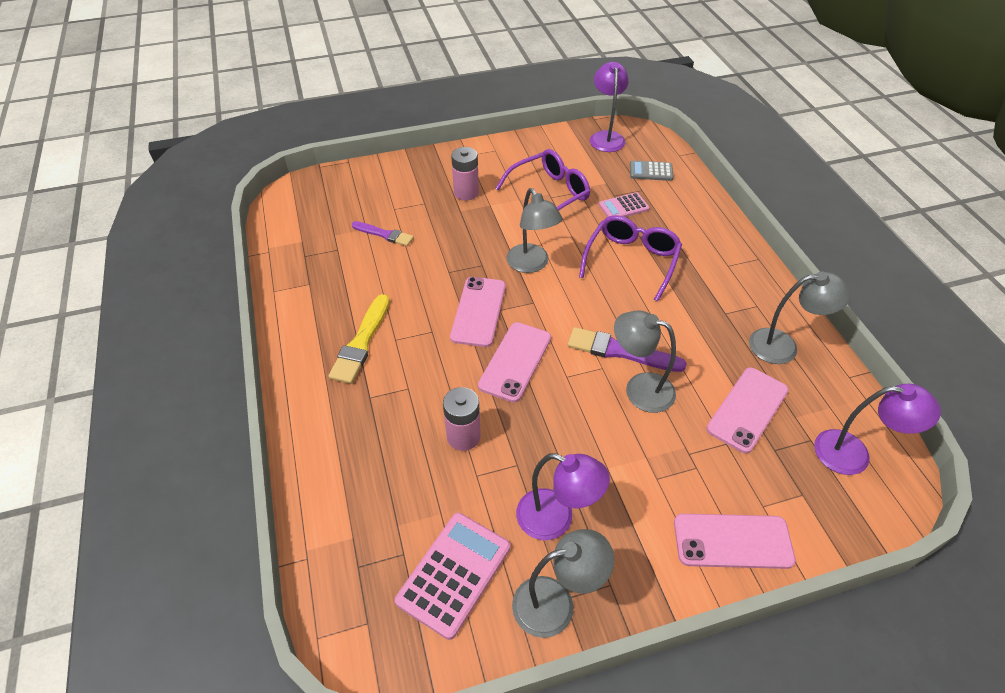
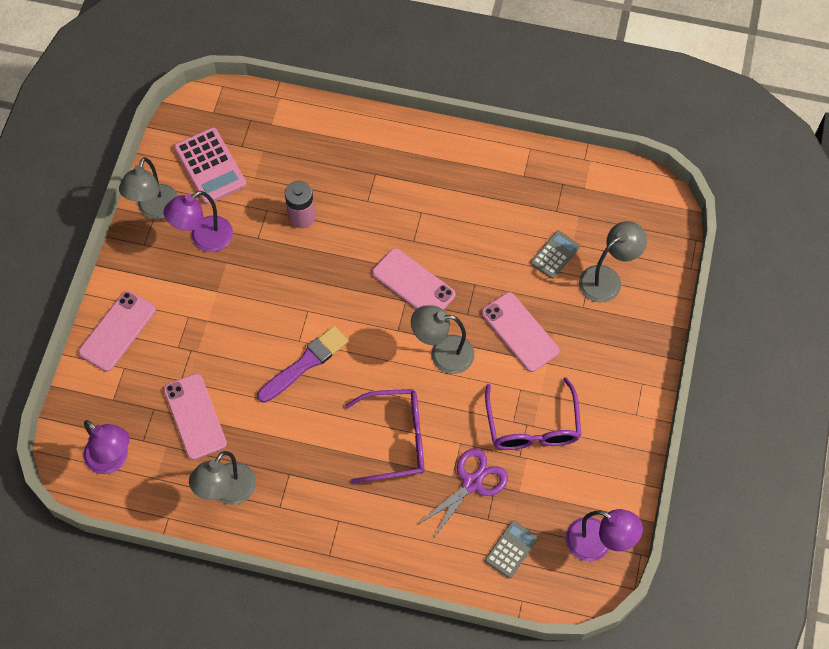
camera: 120 degrees right, 15 degrees up
yellow brush [328,294,390,384] -> none
purple brush [352,221,414,246] -> grey calculator [531,230,580,279]
pink battery [451,147,479,201] -> none
pink phone [478,322,551,403] -> pink phone moved to [482,292,559,372]
purple glasses [579,215,682,302] -> purple glasses turned 60 degrees counterclockwise [345,389,424,483]
pink calculator [599,192,650,217] -> purple scissors [417,448,508,540]
grey lamp [614,310,676,413] -> grey lamp moved to [579,221,647,303]
purple lamp [814,384,941,475] -> purple lamp turned 90 degrees counterclockwise [83,420,130,474]

